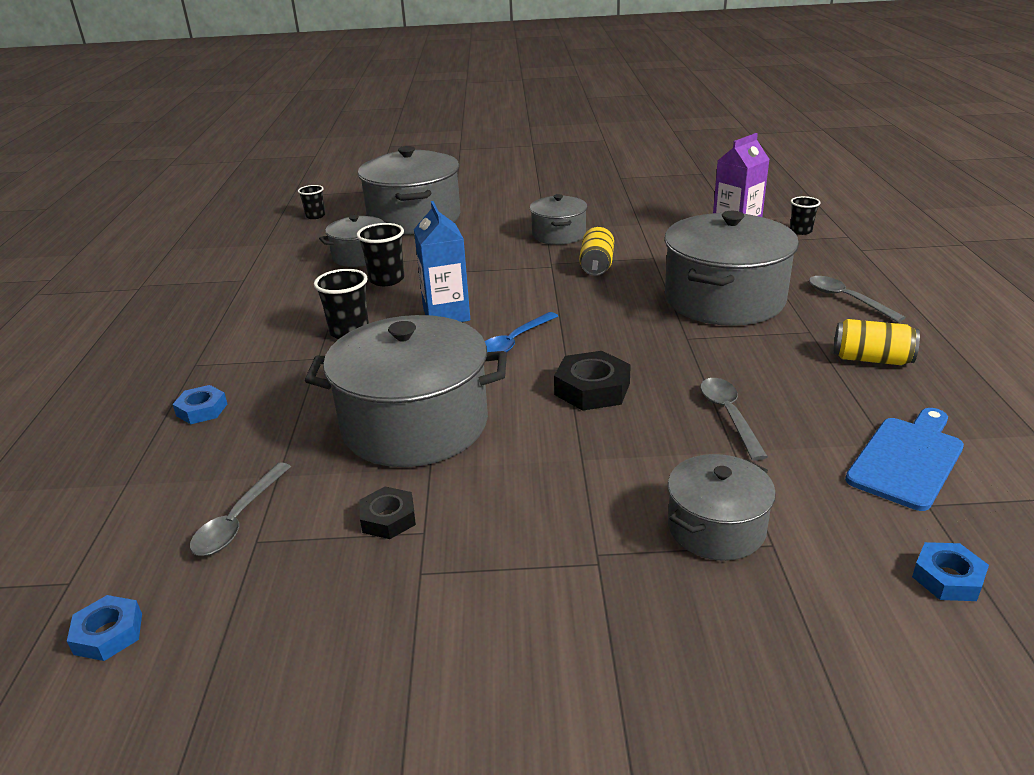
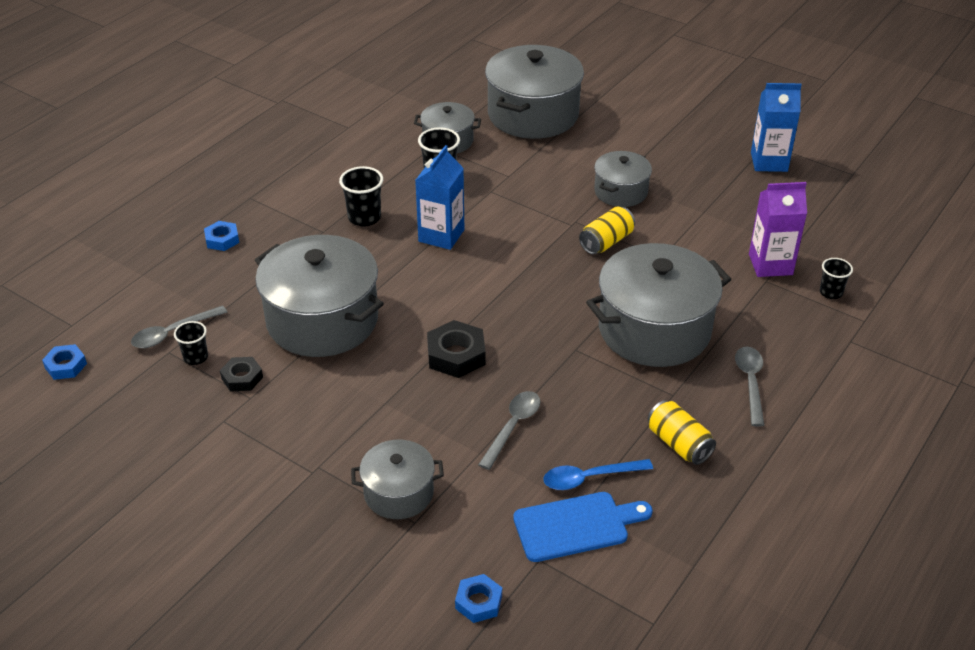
camera: 35 degrees right, 10 degrees up
black cup [298,185,325,219] -> black cup moved to [174,321,208,365]
blue spoon [485,312,558,353] -> blue spoon moved to [543,459,653,490]
none -> blue carton [751,83,802,172]

